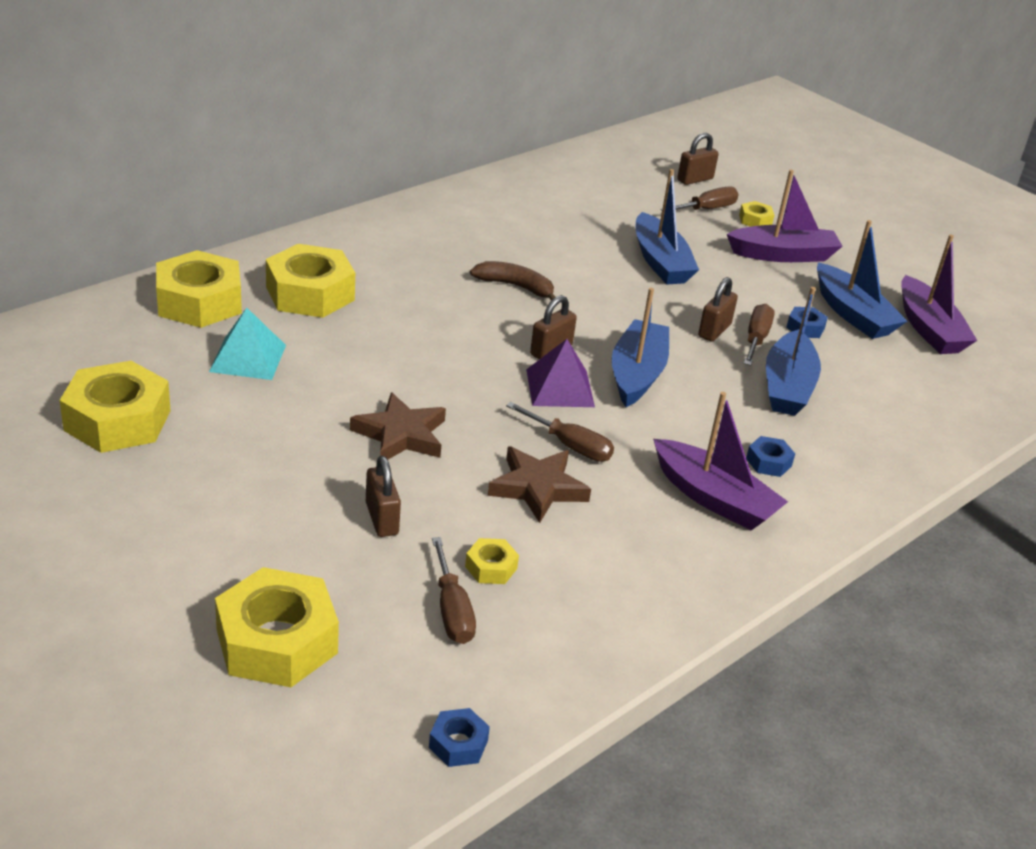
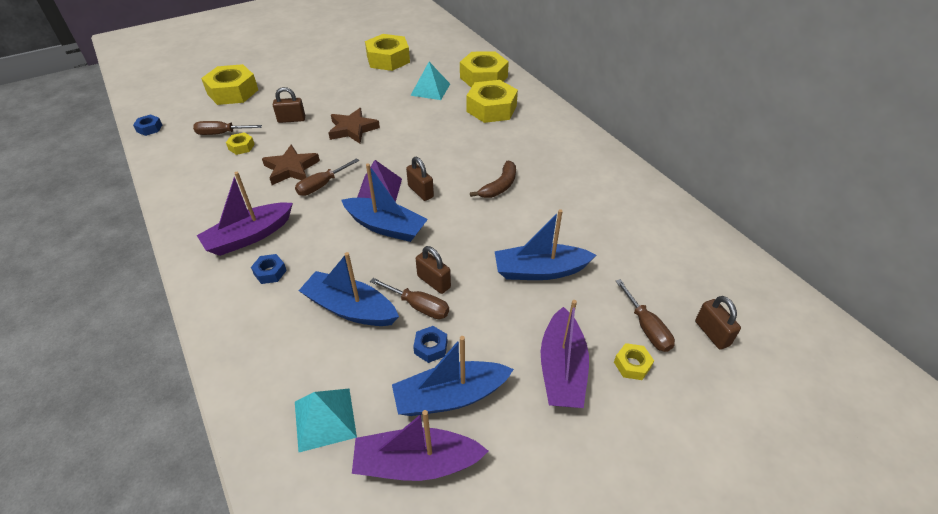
camera: 105 degrees right, 10 degrees up
none -> turquoise pyramid [295,389,357,452]

